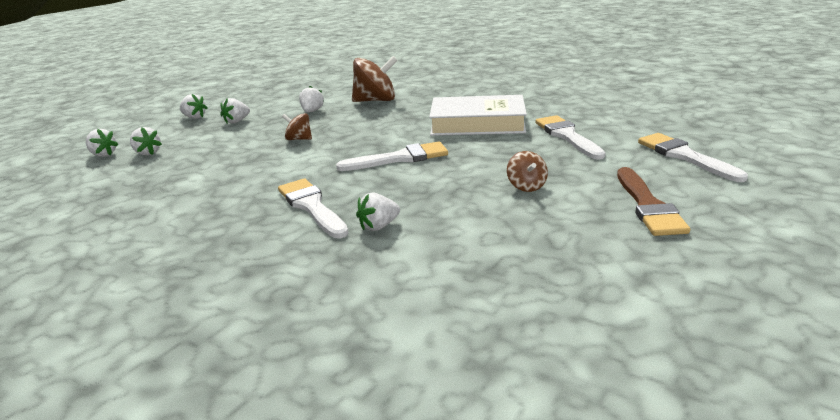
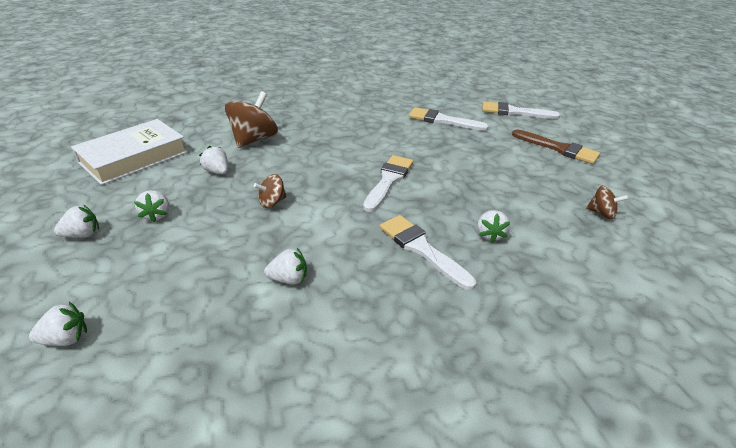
camera: 55 degrees left, 10 degrees up
white strawberry [130,127,162,155] -> white strawberry moved to [264,248,307,285]
white brush [278,178,349,238] -> white brush turned 45 degrees clockwise [380,215,476,290]
white book [429,95,527,136] -> white book moved to [71,119,188,185]
brown spinning top [507,151,548,192] -> brown spinning top moved to [586,186,628,220]

